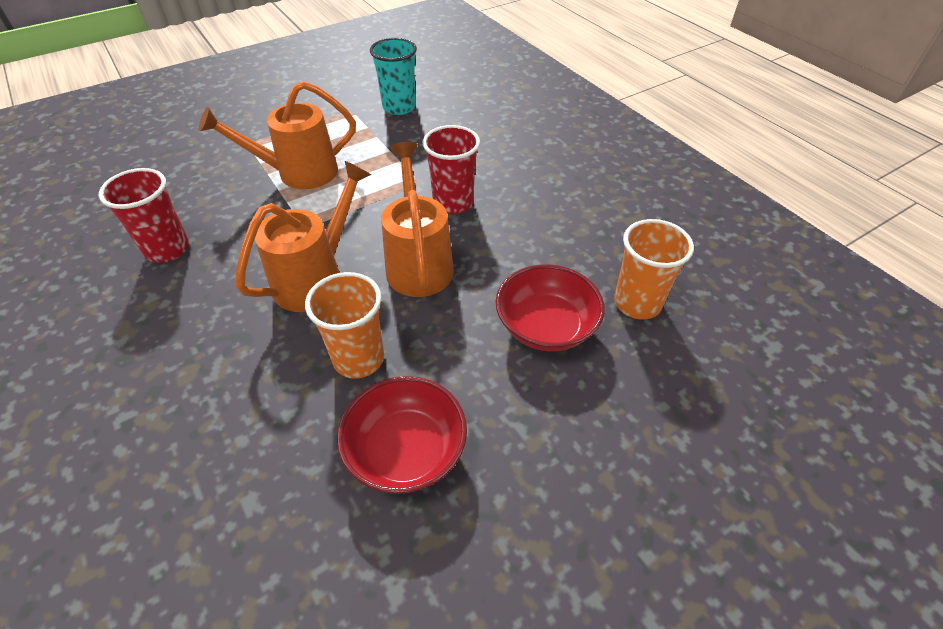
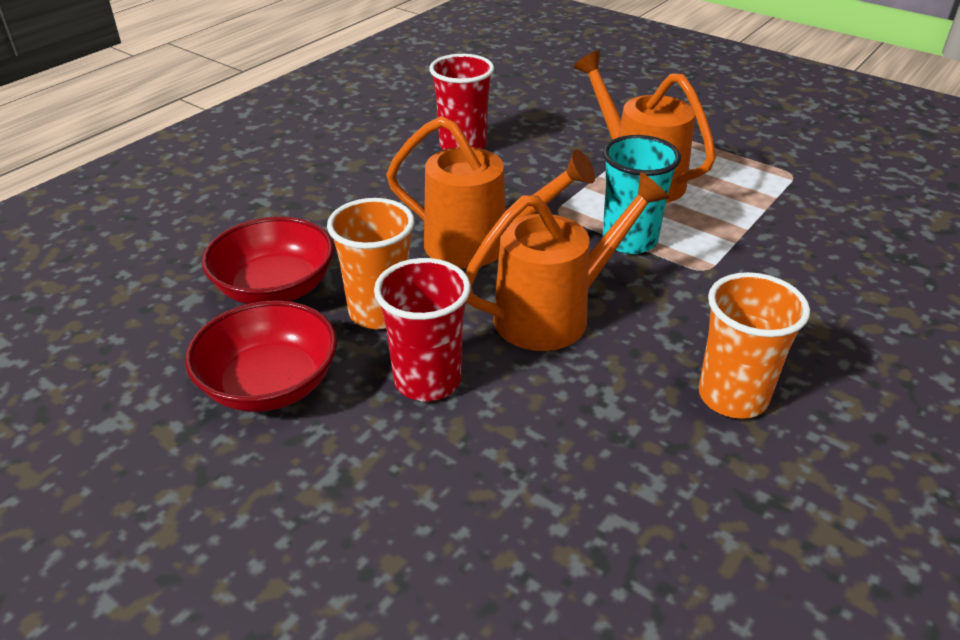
camera: 70 degrees right, 10 degrees down
turquoise cup [370,38,417,115] -> turquoise cup moved to [602,135,681,254]
red cup [423,125,480,214] -> red cup moved to [374,258,471,401]
red bowl [496,264,605,351] -> red bowl moved to [202,217,334,304]
orange cup [614,219,694,320] -> orange cup moved to [699,272,810,419]

